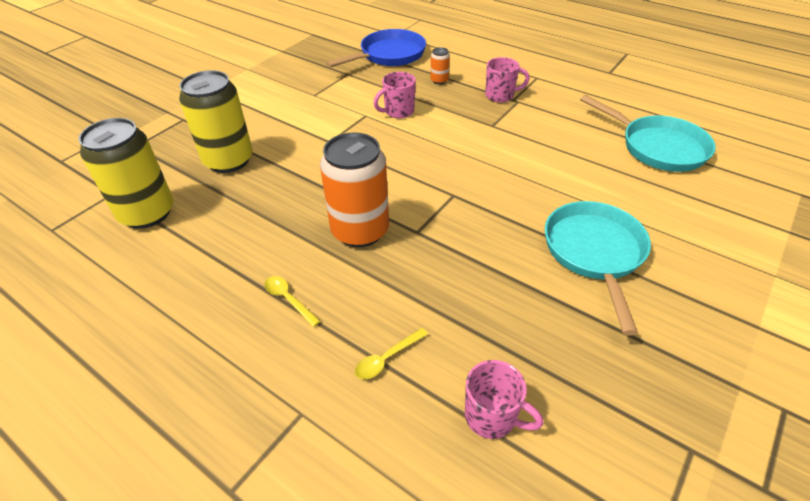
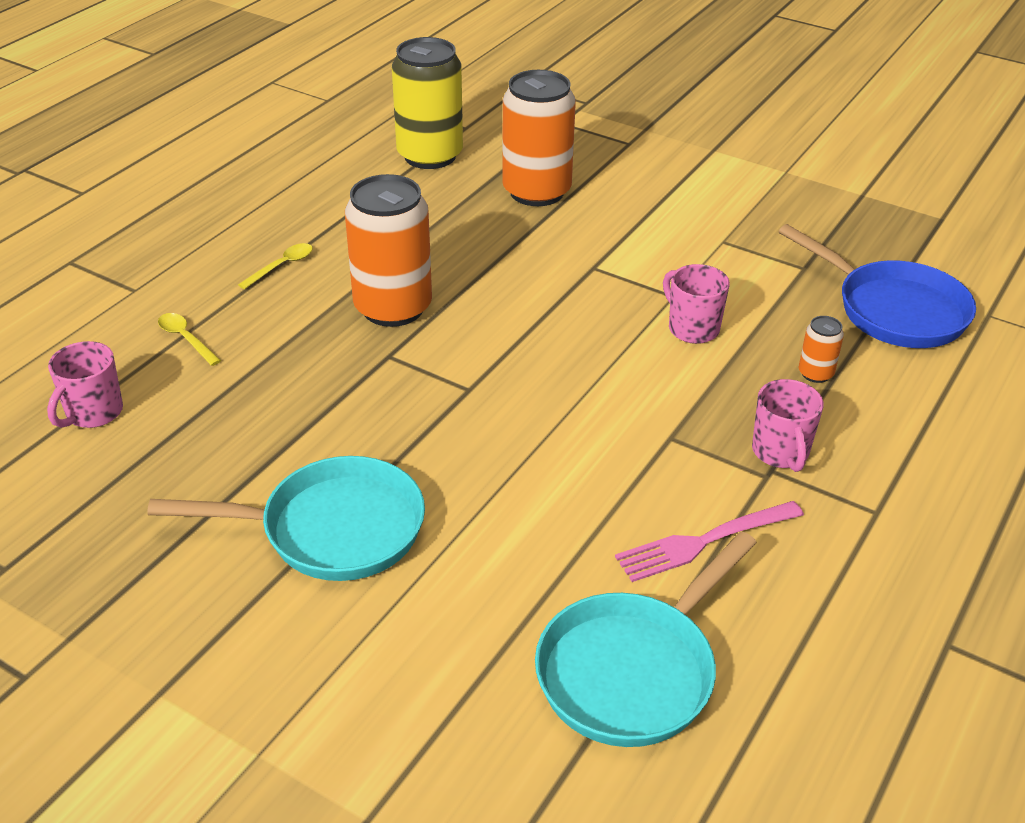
camera: 85 degrees right, 5 degrees down
yellow can [179,70,253,173] -> orange can [502,70,576,206]
none -> pink fork [615,501,804,582]

